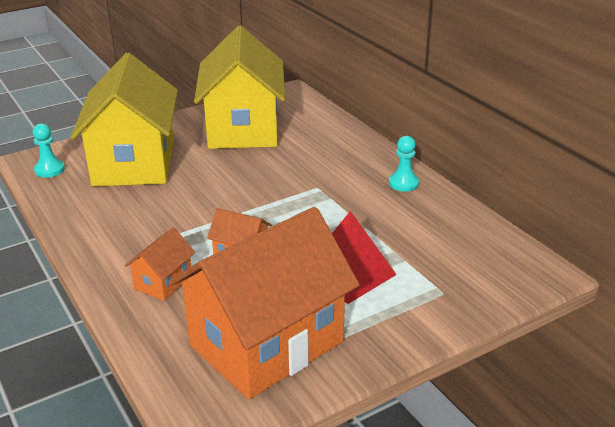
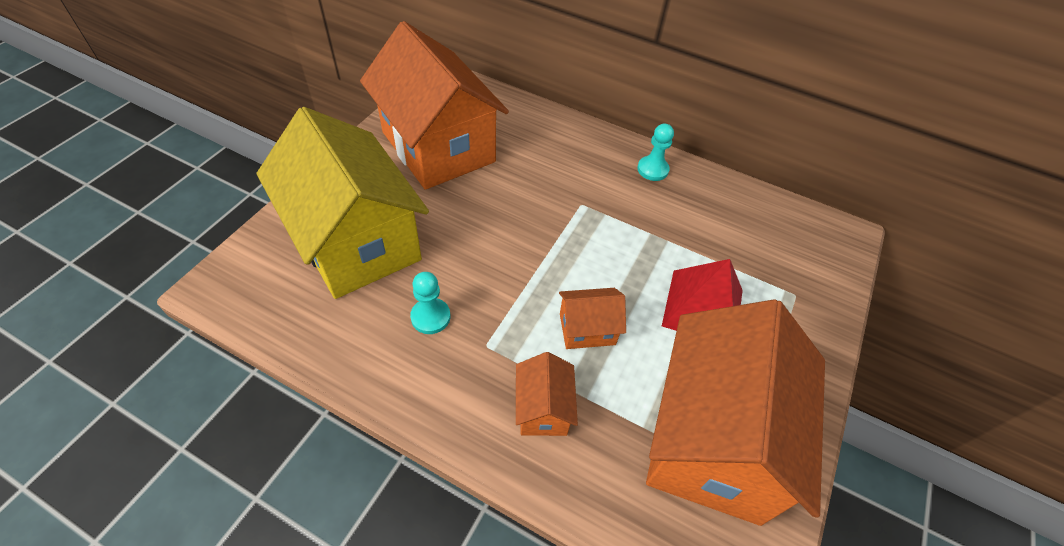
camera: 35 degrees left, 20 degrees up
turquoise pawn [33,123,65,178] -> turquoise pawn moved to [410,272,450,334]
yellow house [194,26,285,149] -> orange house [360,21,509,190]

